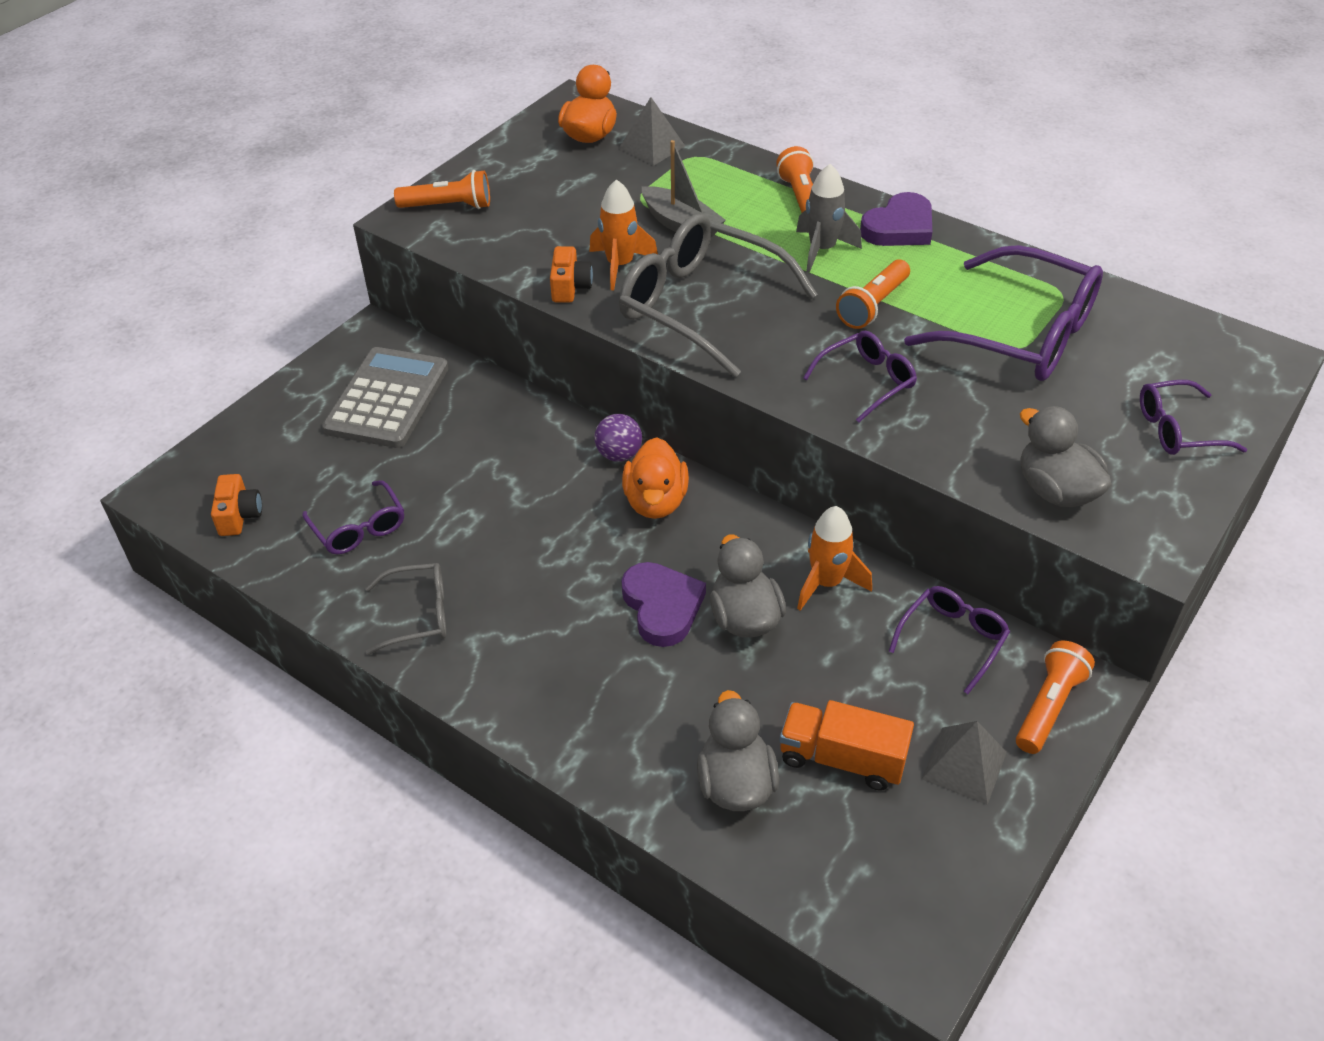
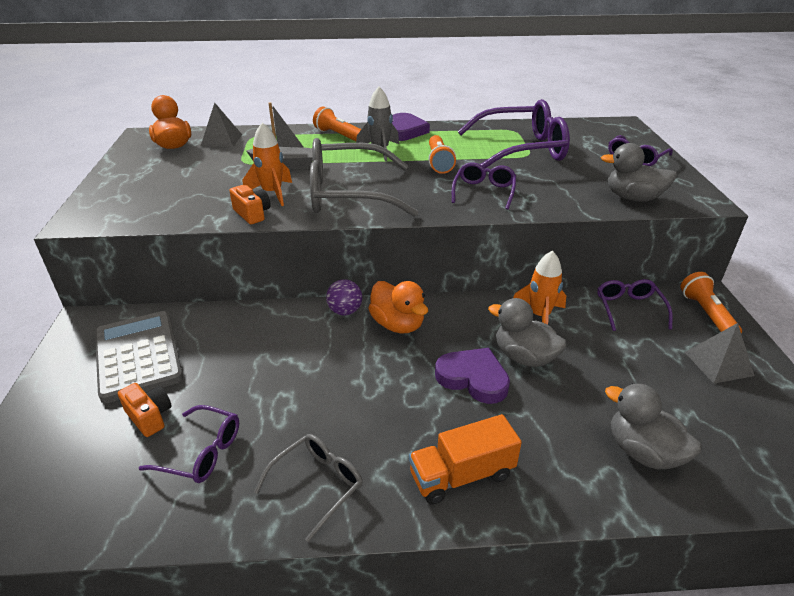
camera: 40 degrees left, 10 degrees down
orange camera [211,474,262,536] -> orange camera moved to [118,383,172,437]
orange flashlight [394,170,490,209] -> none
orange truck [780,700,914,791] -> orange truck moved to [409,414,522,505]

